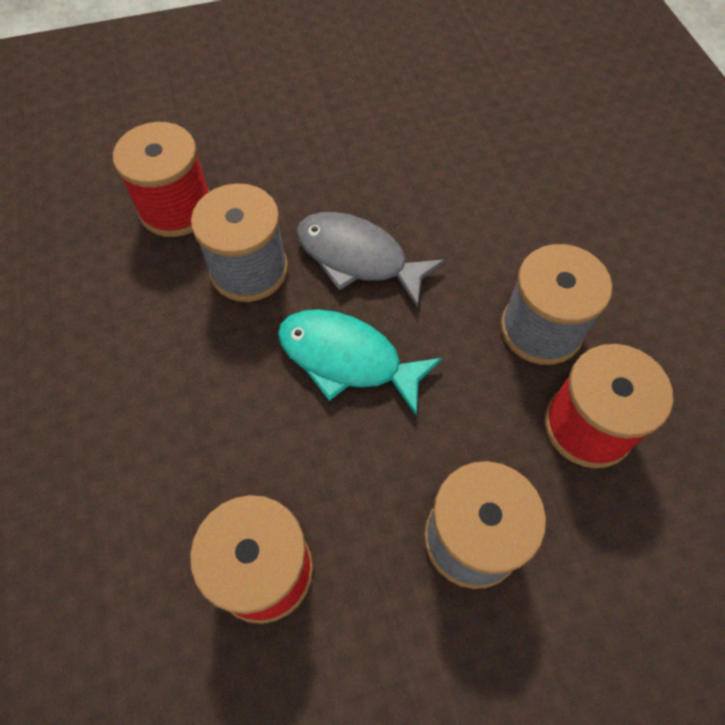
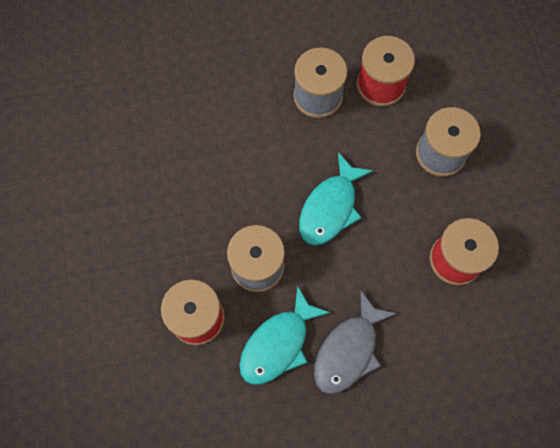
camera: 85 degrees left, 10 degrees up
grey fish [296,212,446,308] -> grey fish moved to [314,290,397,394]
none -> turquoise fish [239,285,331,385]

